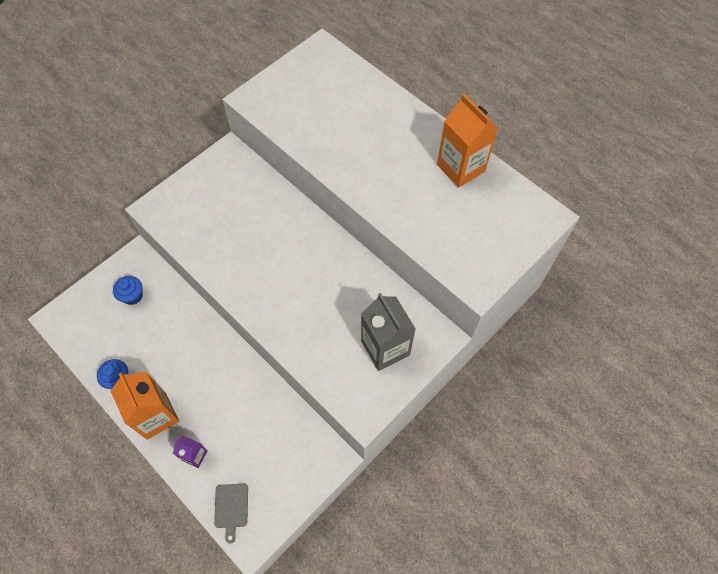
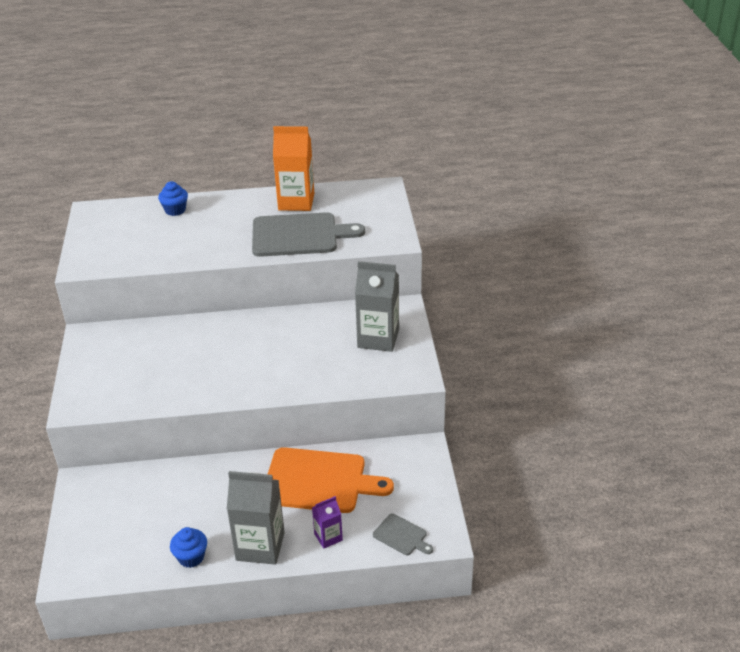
camera: 50 degrees left, 25 degrees down
orange carton [111,372,179,440] -> grey carton [227,471,285,565]
blue cupcake [113,276,143,305] -> blue cupcake moved to [158,181,188,216]
none -> grey cutting board [252,212,365,257]
none -> orange cutting board [268,447,394,513]

